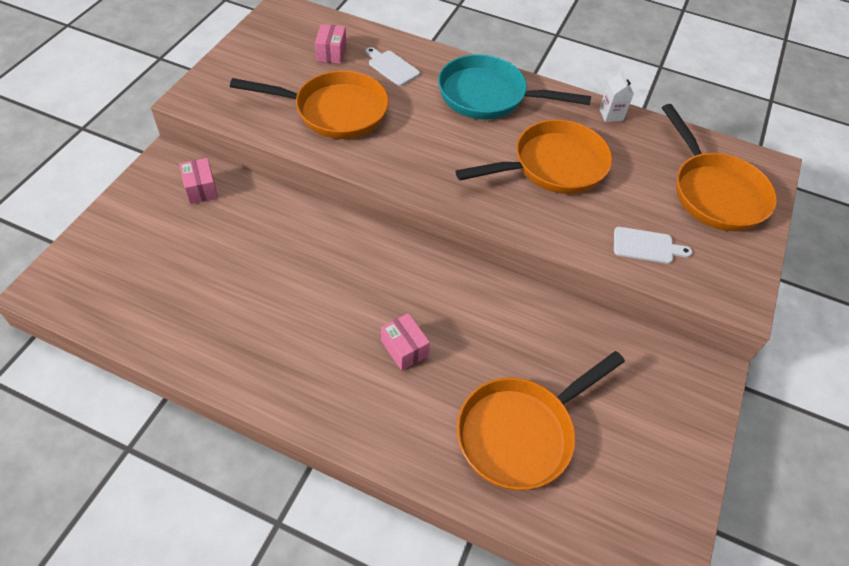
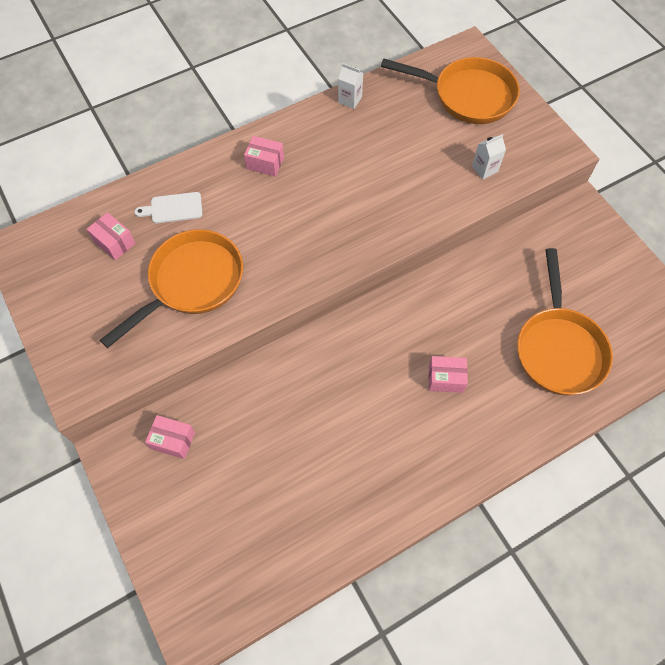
camera: 50 degrees left, 10 degrees up
turquoise pan [438,54,591,119] -> pink box [244,136,284,177]
orange pan [456,119,612,194] -> none
white cutting board [614,227,692,264] -> white carton [472,134,506,179]

